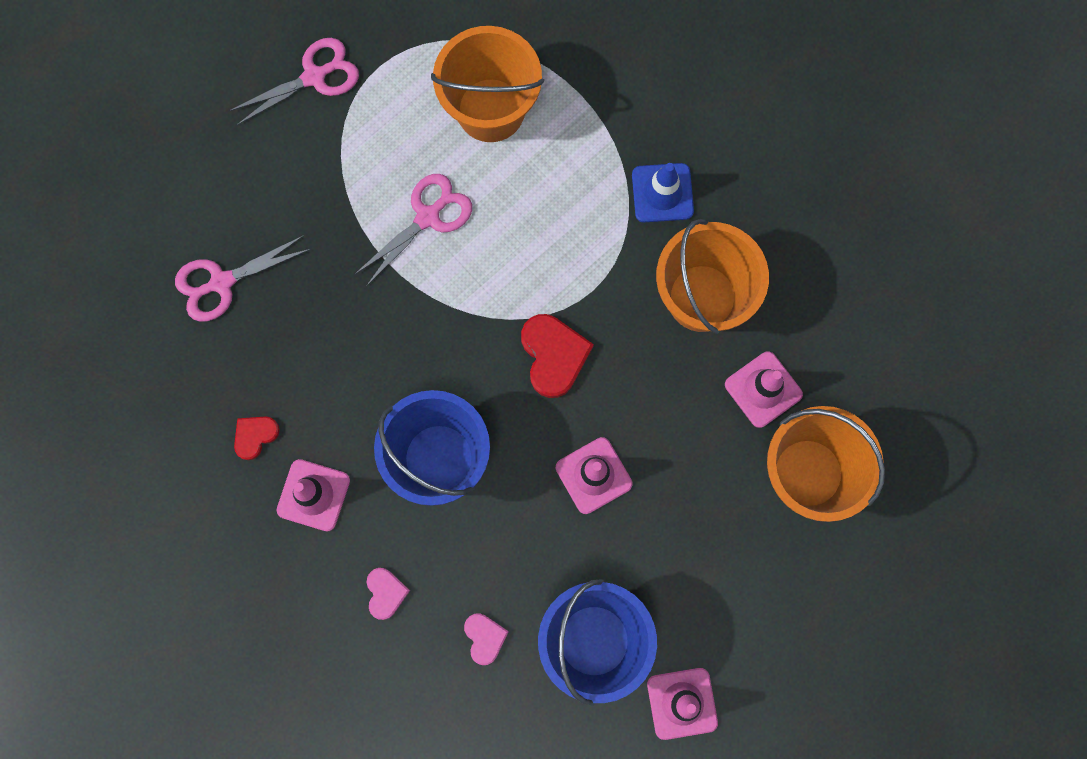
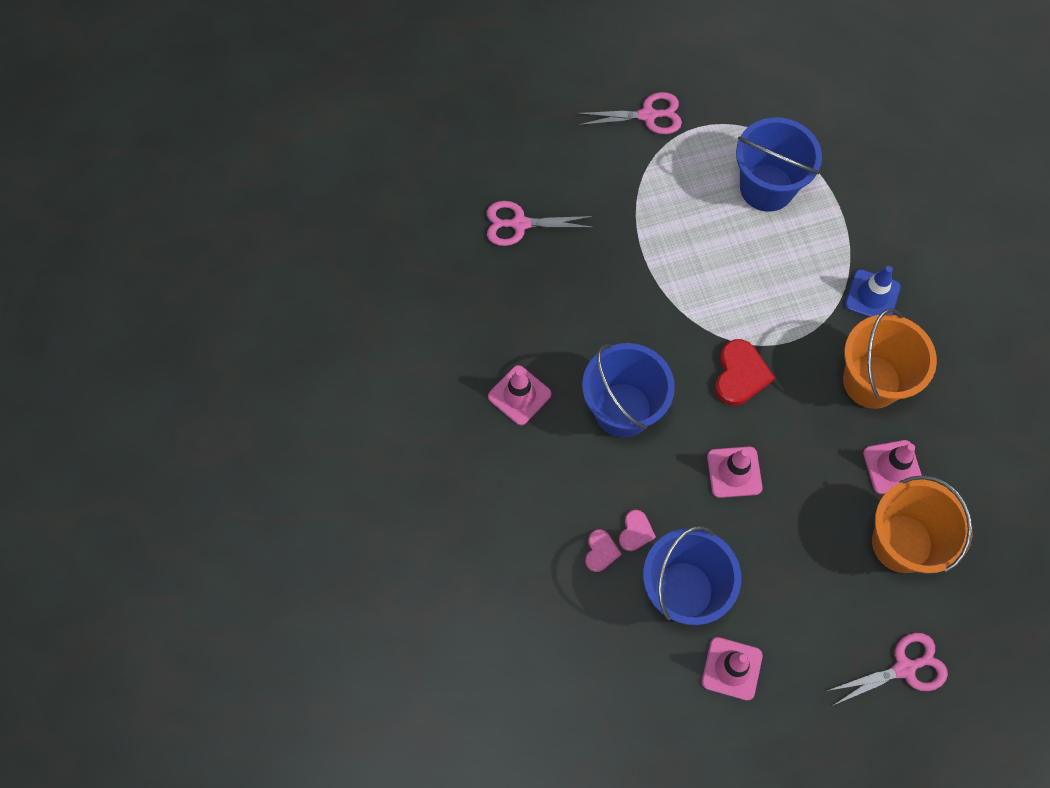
camera: 25 degrees right, 10 degrees down
red heart [234,416,280,460] -> none
pink scissors [354,174,472,287] -> pink scissors moved to [827,633,948,706]
pink heart [366,568,410,620] -> pink heart moved to [619,510,656,551]
orange bucket [431,26,544,142] -> blue bucket [736,118,822,212]

